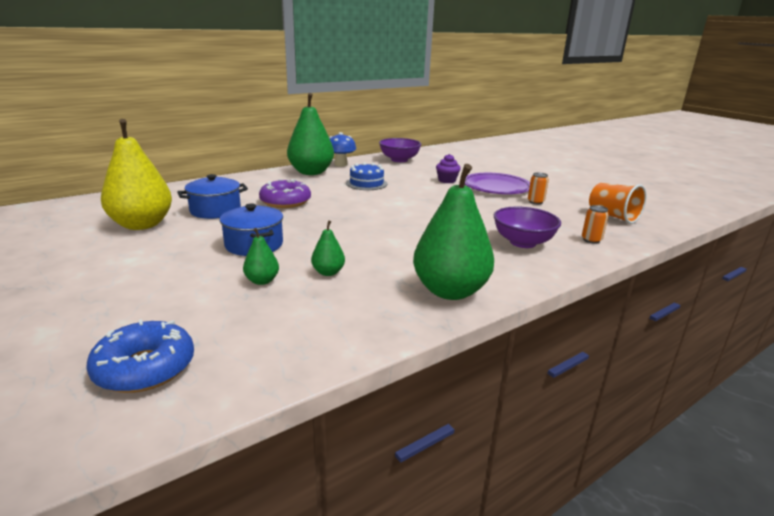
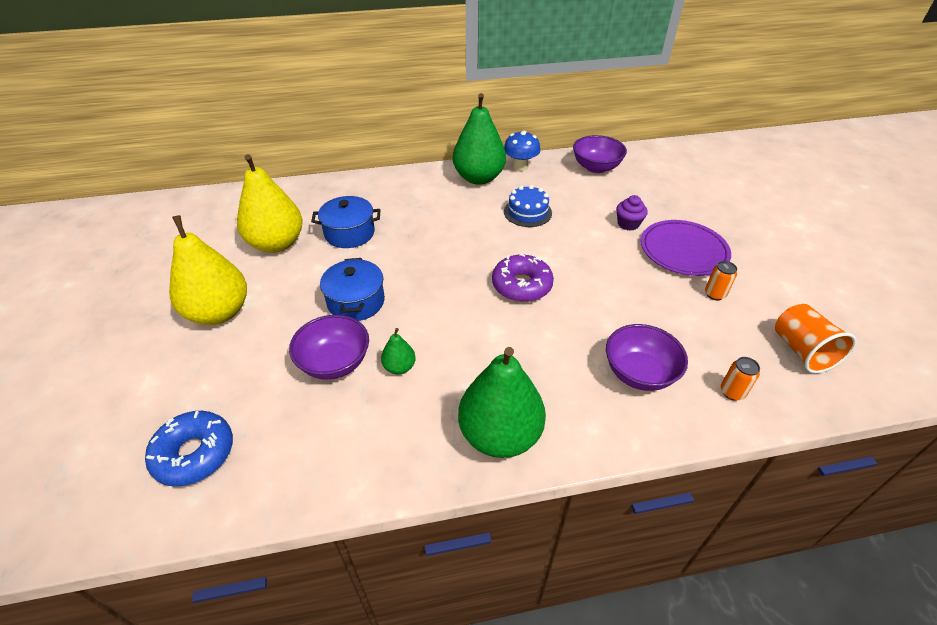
camera: 25 degrees right, 20 degrees up
green pear [243,228,279,285] -> purple bowl [289,315,369,380]
purple donut [259,179,311,208] -> purple donut moved to [492,253,554,302]
none -> yellow pear [169,215,247,325]

